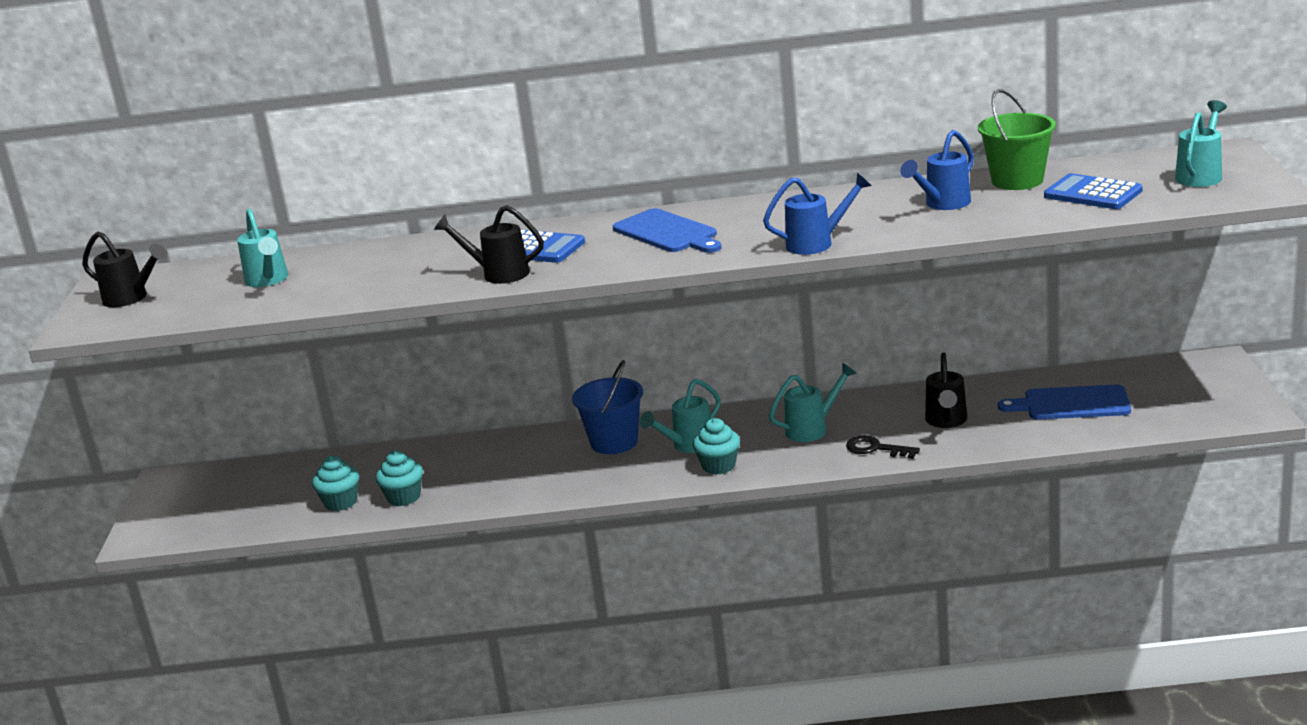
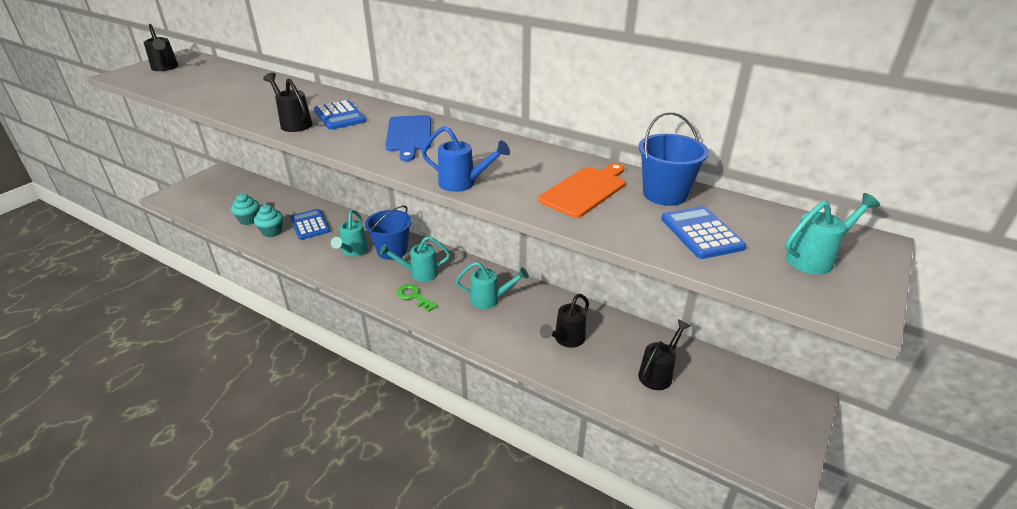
camera: 30 degrees right, 10 degrees up
turquoise watering can [237,209,288,287] -> turquoise watering can moved to [331,210,368,256]
turquoise cupcake [693,418,740,475] -> green key [397,284,438,312]
black key [846,435,920,459] -> none
blue watering can [900,130,974,210] -> orange cutting board [538,163,625,218]
green bucket [978,89,1056,190] -> blue bucket [639,112,709,206]
blue cutting board [998,385,1131,420] -> black watering can [638,319,690,390]
none -> blue calculator [290,209,330,240]

